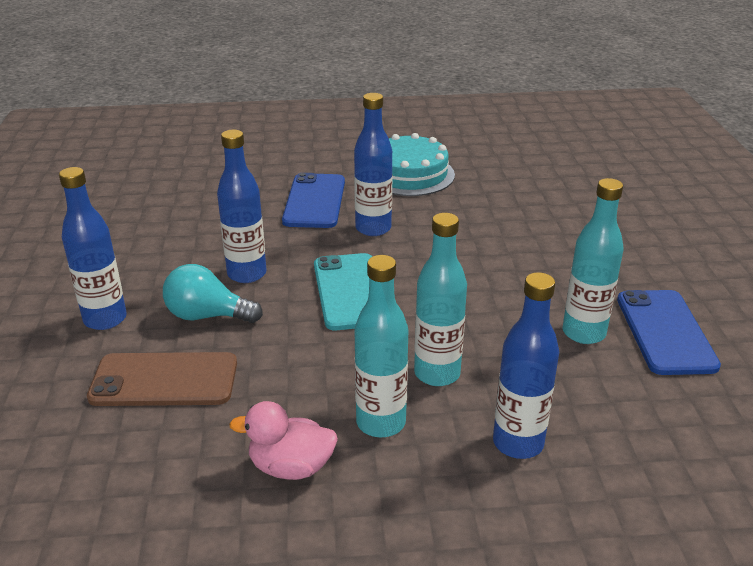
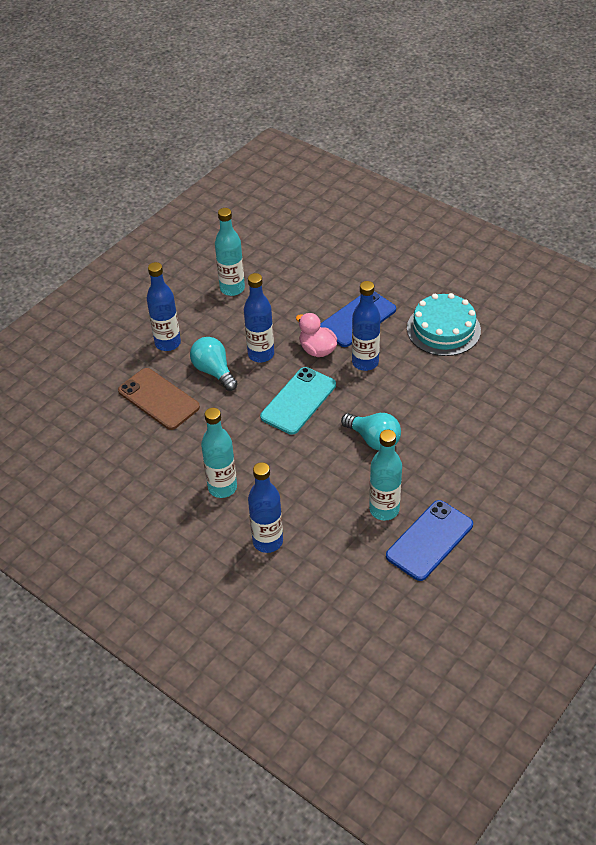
camera: 45 degrees right, 15 degrees up
pink duck [229,401,338,480] -> pink duck moved to [296,313,337,357]
turquoise bottle [414,213,467,386] -> turquoise bottle moved to [215,208,245,296]
none -> turquoise light bulb [341,413,401,451]

